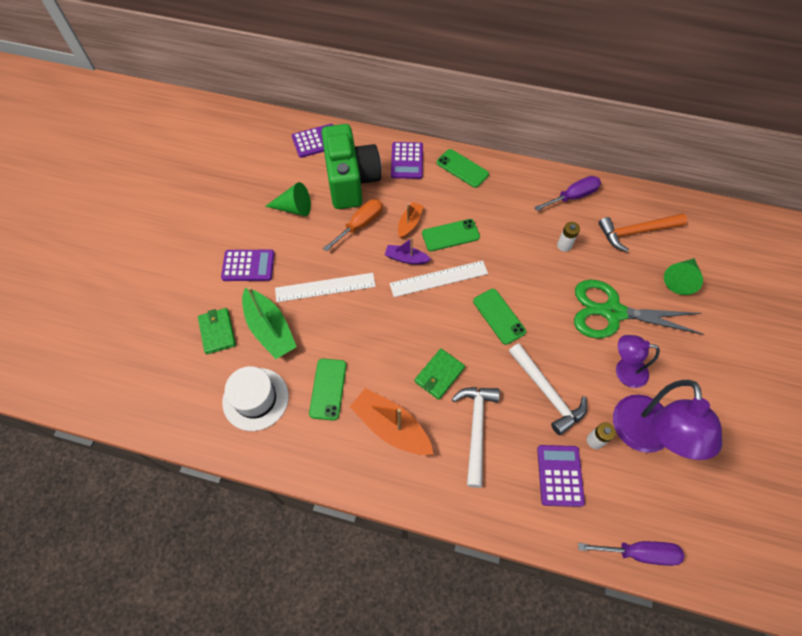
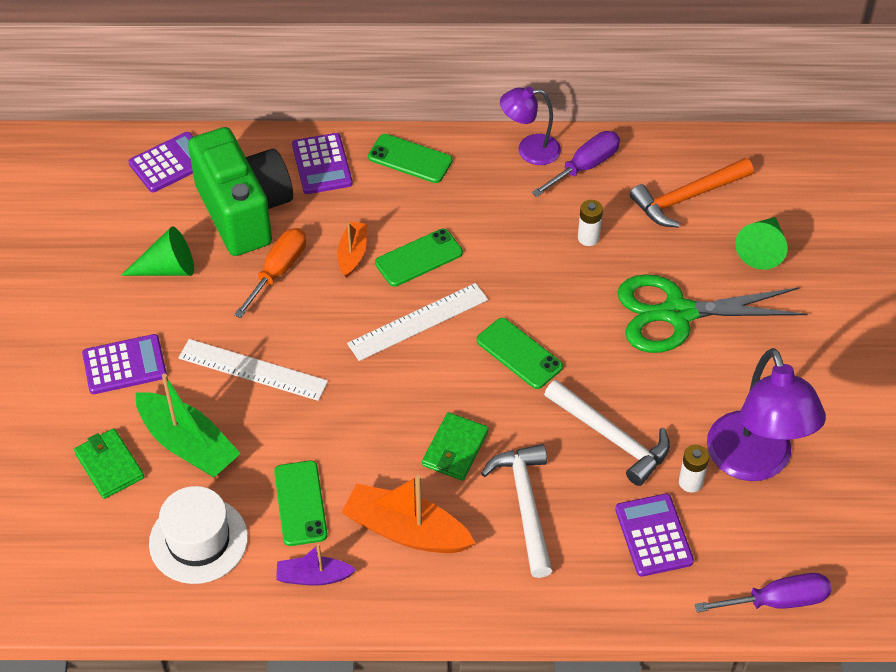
camera: 15 degrees left, 10 degrees down
white ruler [275,273,376,302] -> white ruler turned 45 degrees clockwise [178,339,328,401]
purple boat [385,238,431,265] -> purple boat moved to [276,544,356,586]
purple lamp [616,335,660,388] -> purple lamp moved to [500,87,561,165]

